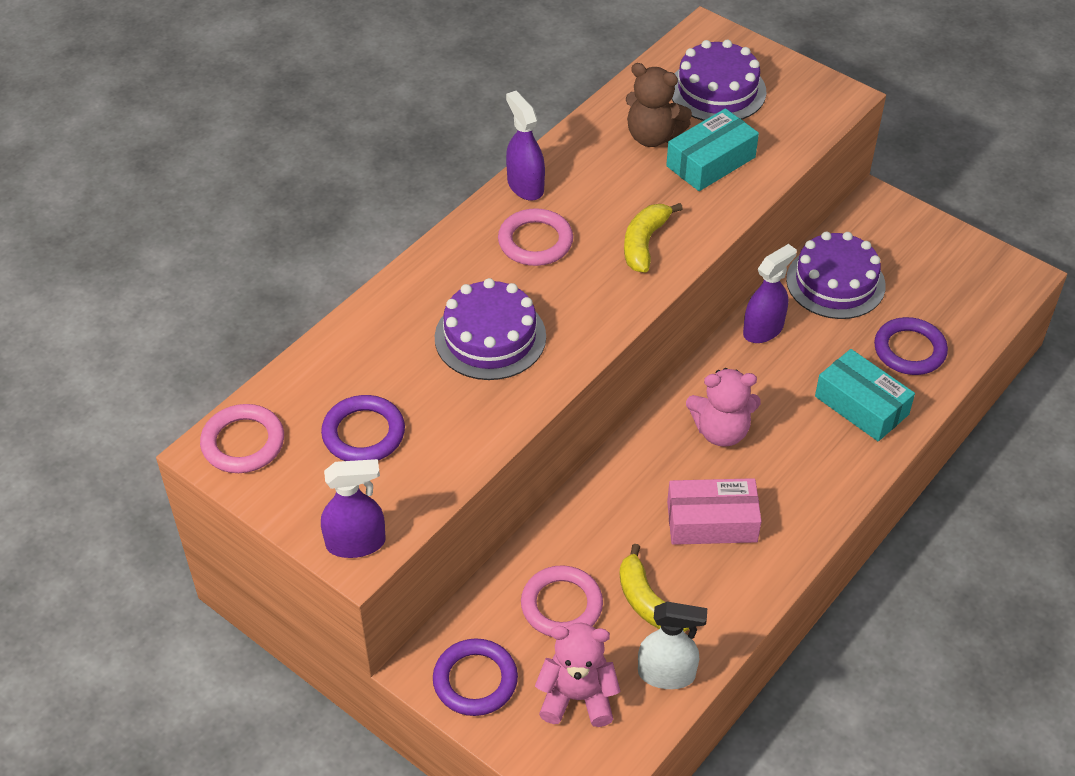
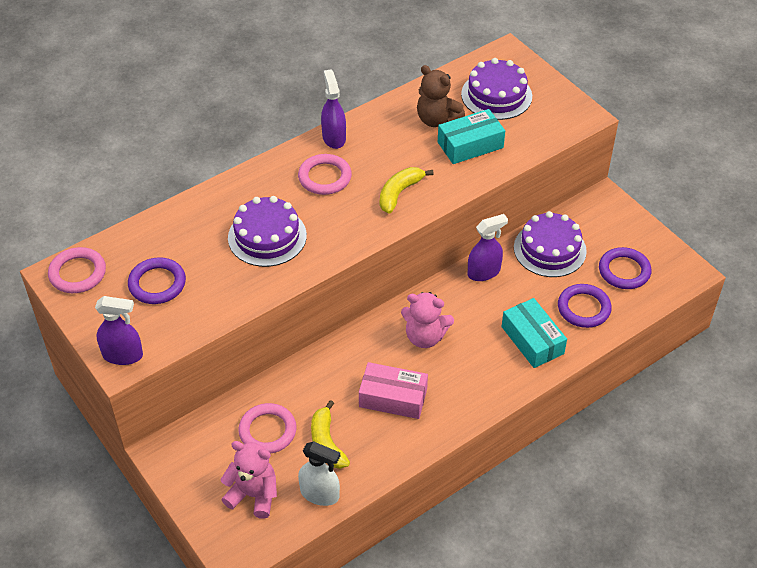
camera: 15 degrees right, 0 degrees up
purple ring [433,638,518,716] -> purple ring moved to [599,247,651,289]

